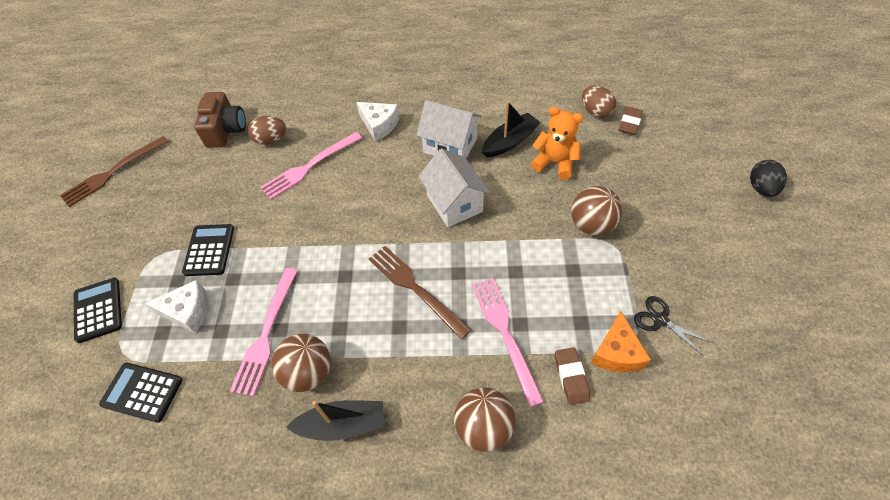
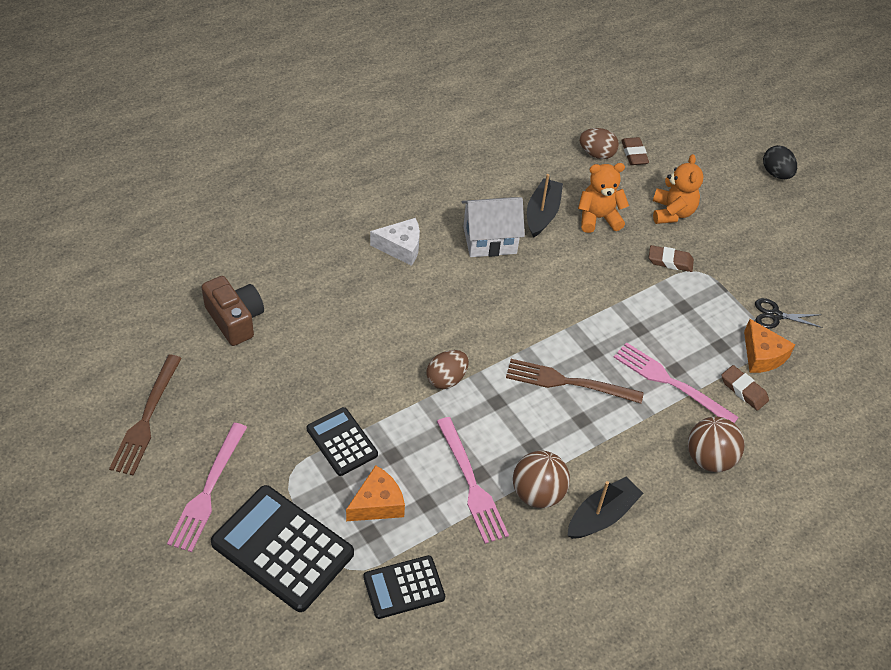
camera: 40 degrees left, 5 degrees down
black calculator [74,278,122,343] -> black calculator [211,485,354,612], size x1.71
white cheese [145,280,207,333] -> orange cheese [346,465,405,521]
brown egg [248,116,286,145] -> brown egg moved to [426,350,469,389]
pink fork [260,132,362,200] -> pink fork moved to [167,423,247,552]
white house [419,148,490,227] -> none
brown ball [571,186,623,236] -> brown eraser [649,245,694,272]
none -> orange teddy bear [653,154,704,224]

